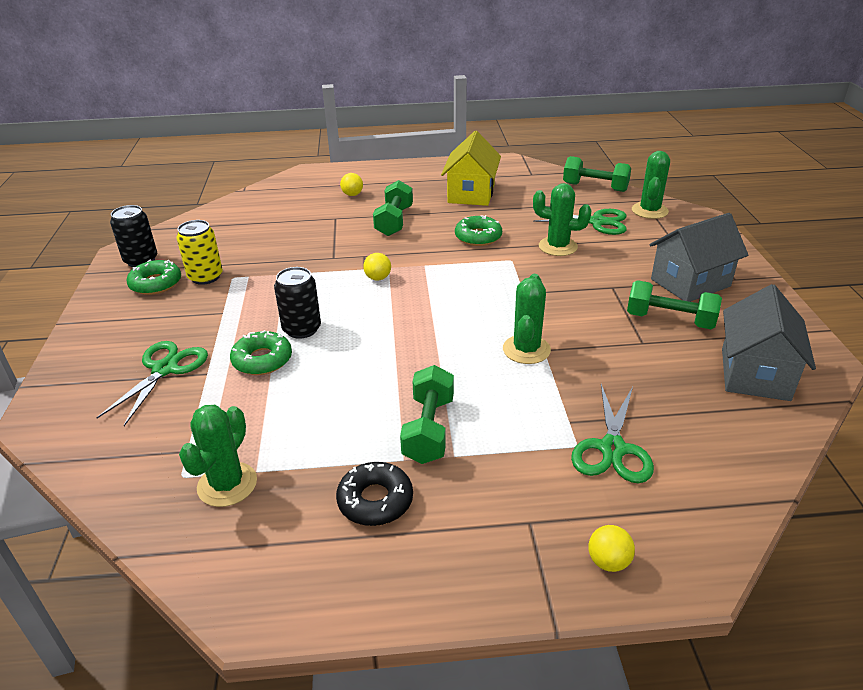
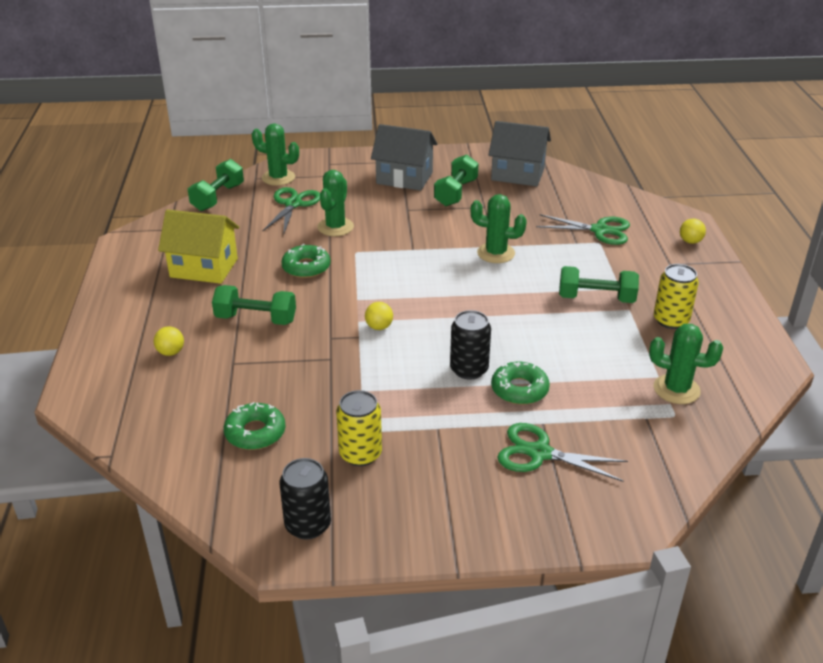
camera: 90 degrees left, 0 degrees up
green donut [126,260,181,295] -> green donut moved to [224,402,286,450]
black donut [336,462,413,526] -> yellow can [654,264,699,329]
grey house [649,213,748,302] -> grey house turned 45 degrees counterclockwise [371,124,437,191]

